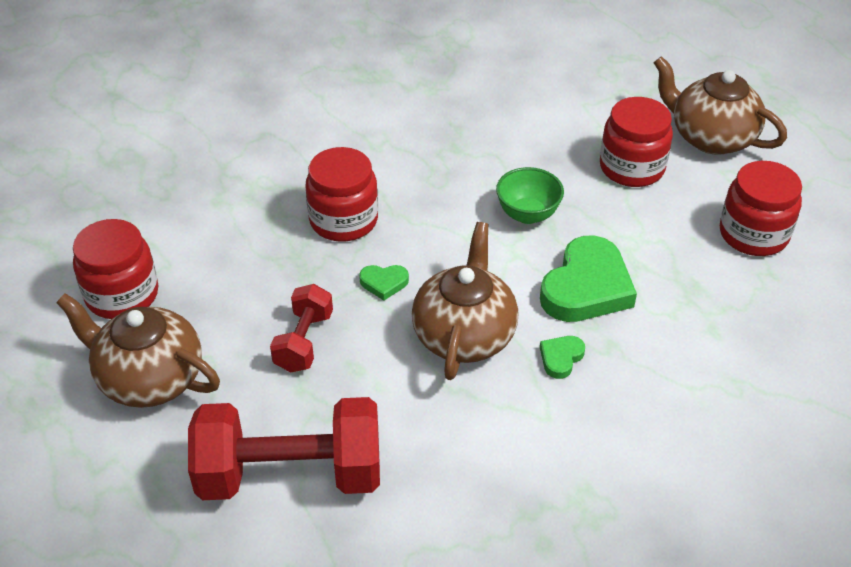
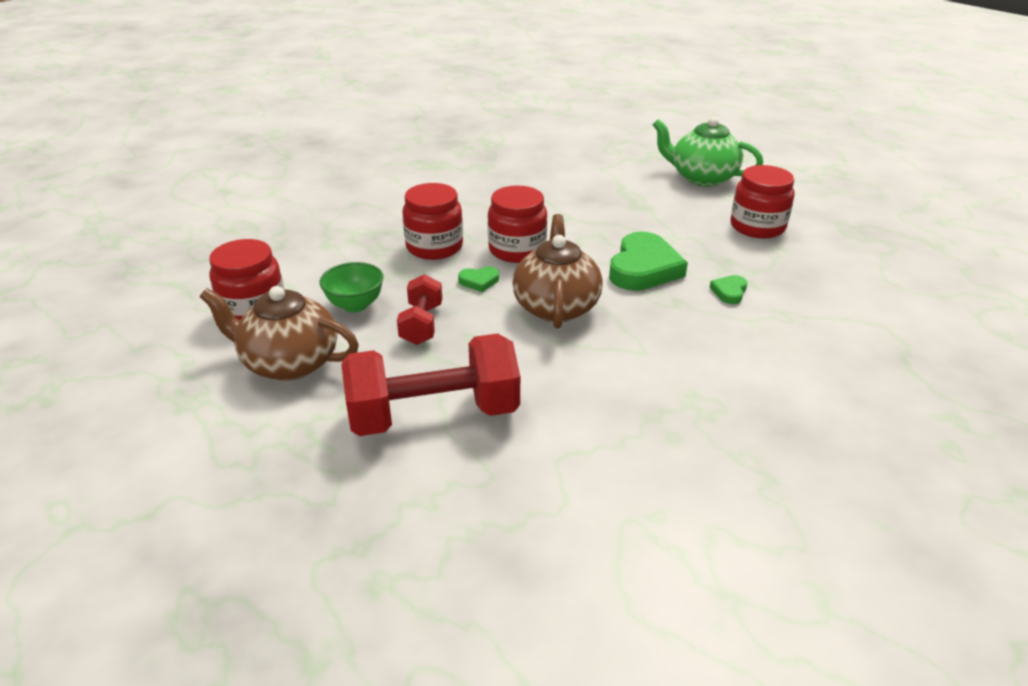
camera: 10 degrees left, 10 degrees down
green bowl [496,167,564,224] -> green bowl moved to [319,262,384,312]
green heart [540,336,585,379] -> green heart moved to [710,275,747,304]
red jar [600,97,673,187] -> red jar moved to [488,186,547,263]
brown teapot [654,56,787,155] -> green teapot [652,117,763,187]

